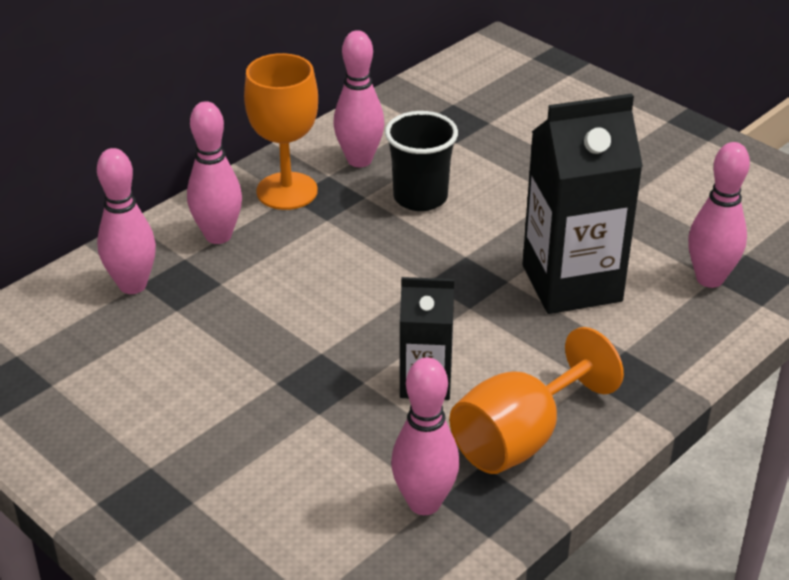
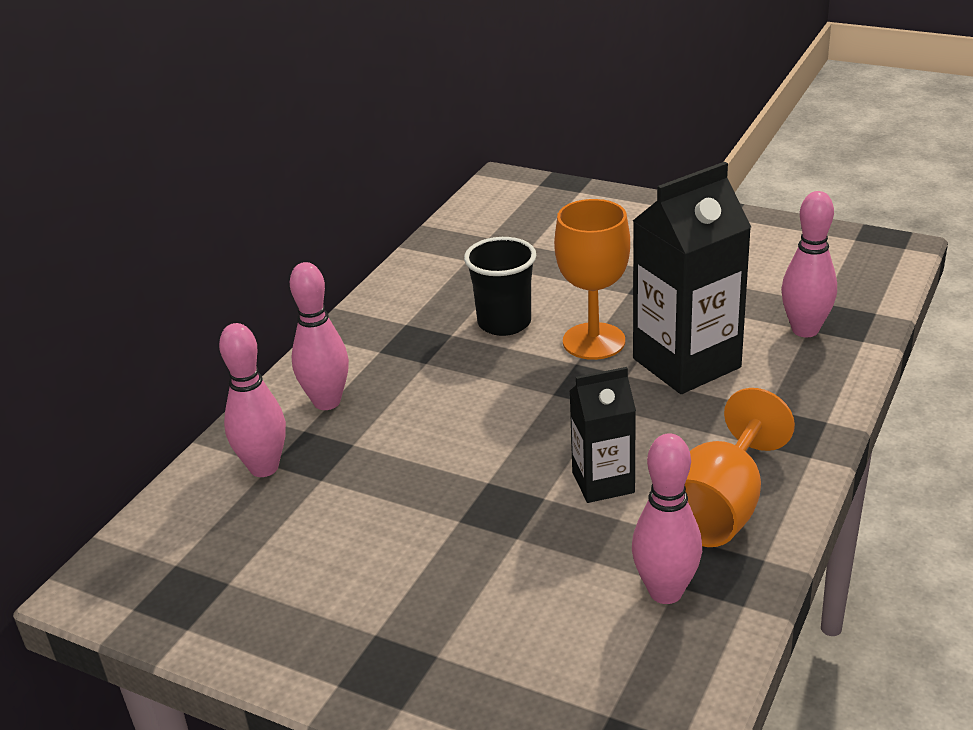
camera: 15 degrees left, 5 degrees down
orange goblet [244,53,318,210] -> orange goblet moved to [554,199,630,360]
pink bowling pin [333,30,385,167] -> none

